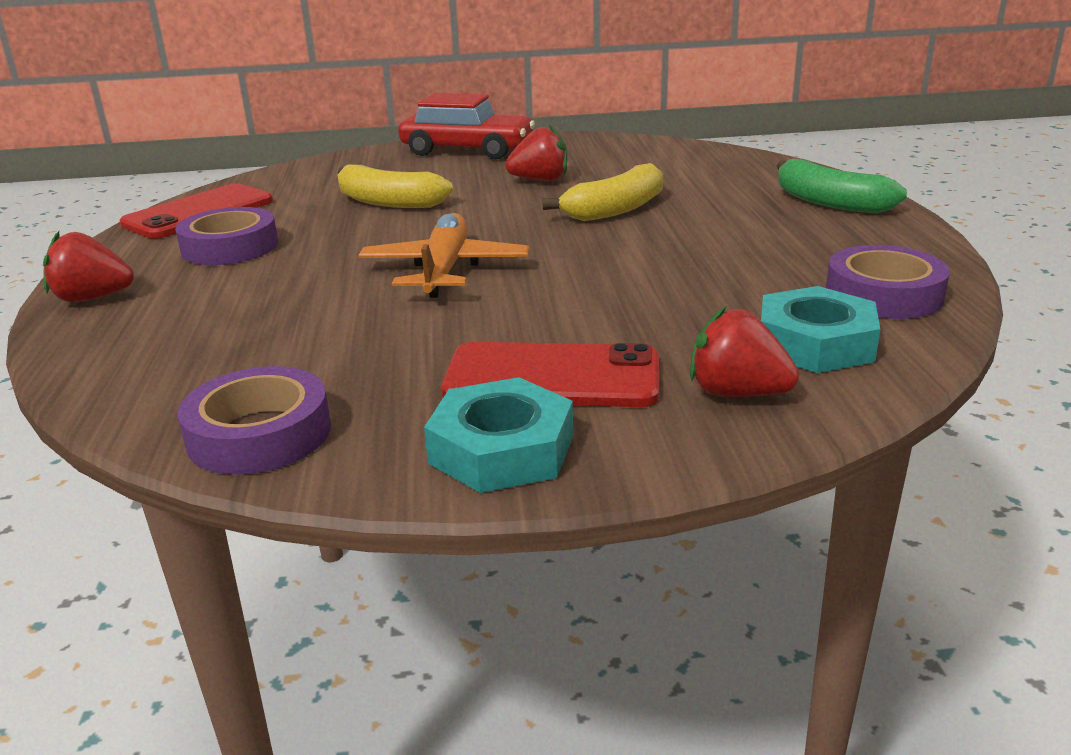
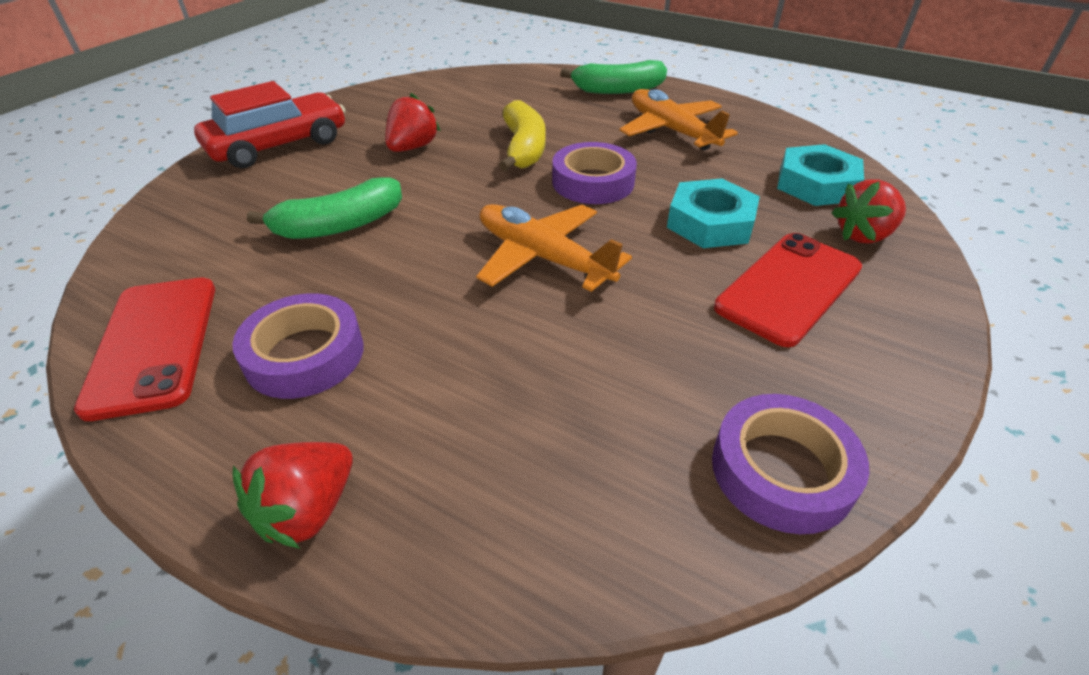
camera: 55 degrees left, 15 degrees up
yellow banana [337,165,453,208] -> green banana [247,177,402,239]
turquoise nut [424,377,573,493] -> turquoise nut moved to [667,178,760,248]
purple tape [826,245,950,319] -> purple tape moved to [552,142,637,204]
none -> orange plane [620,89,738,150]

